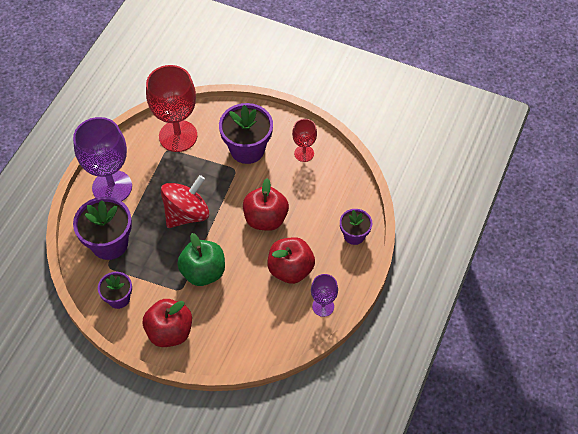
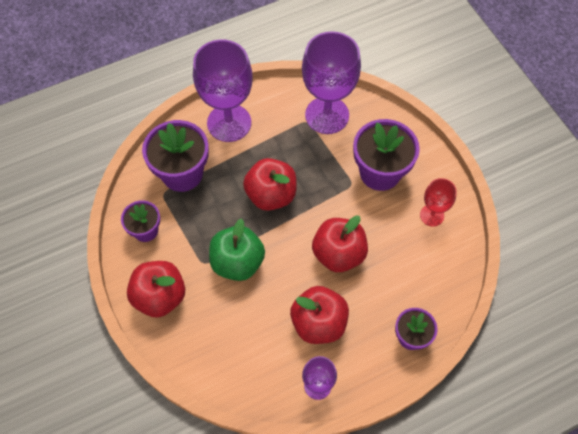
camera: 40 degrees right, 5 degrees up
red goblet [146,65,197,152] -> purple goblet [302,31,361,134]
red spinning top [161,175,210,228] -> red apple [243,158,297,211]

